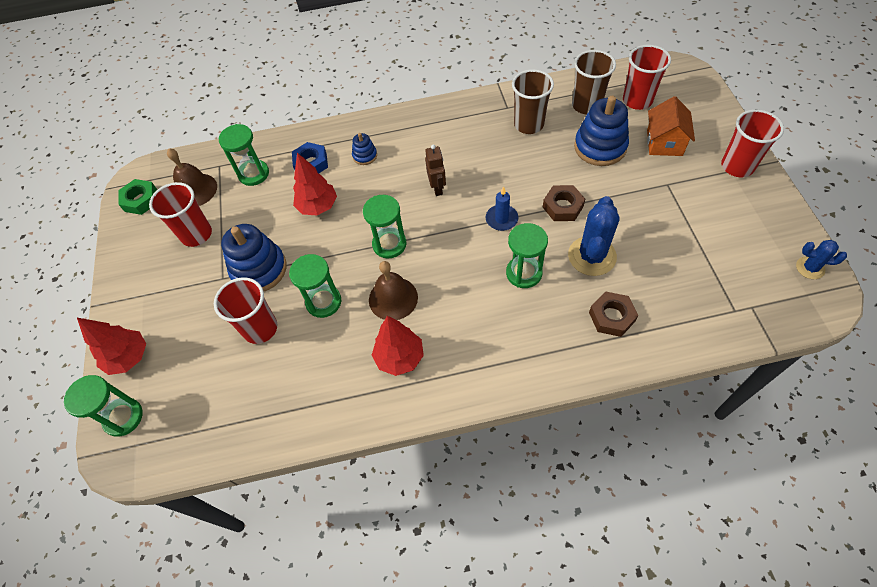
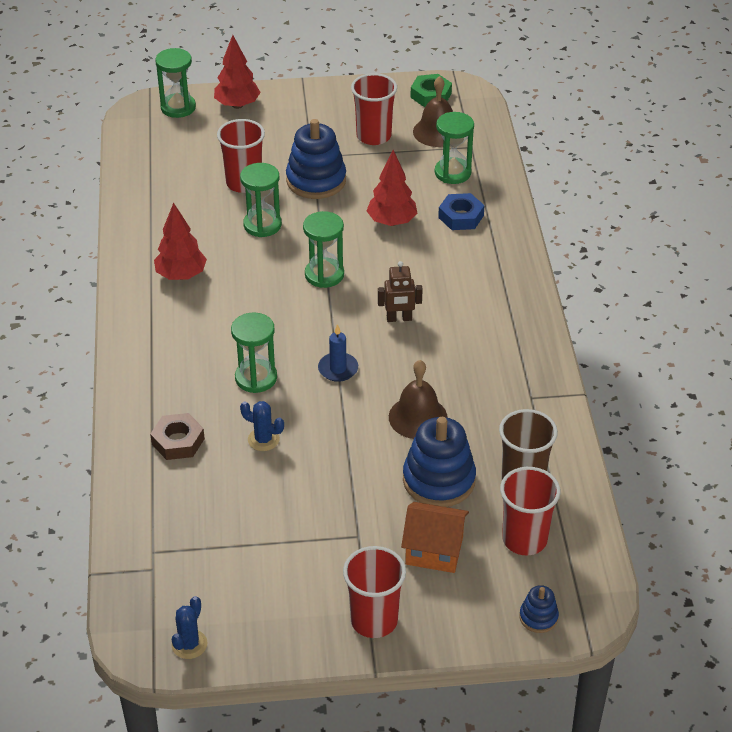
camera: 90 degrees right, 15 degrees down
blue stacking toy [352,133,377,165] -> blue stacking toy moved to [519,585,559,633]
brown bell [369,261,418,320] -> brown bell moved to [389,360,448,439]
brown cup [512,69,554,134] -> none
brown nut [543,185,585,221] -> none
blue cactus [568,196,619,276] -> blue cactus [240,401,284,451], size x0.55

